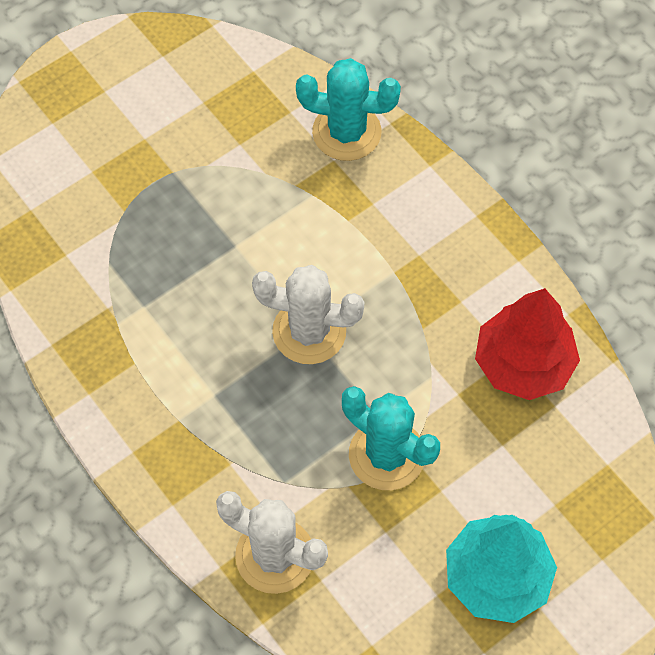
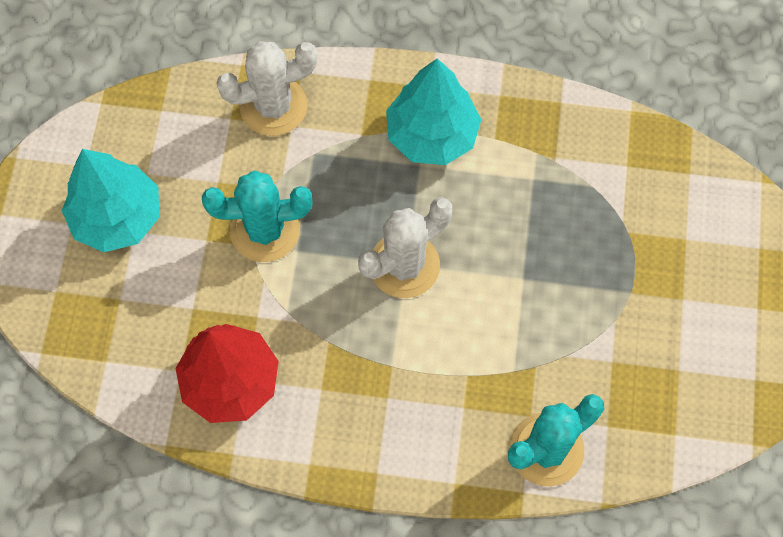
camera: 135 degrees right, 5 degrees up
none -> turquoise tree [386,59,482,165]

